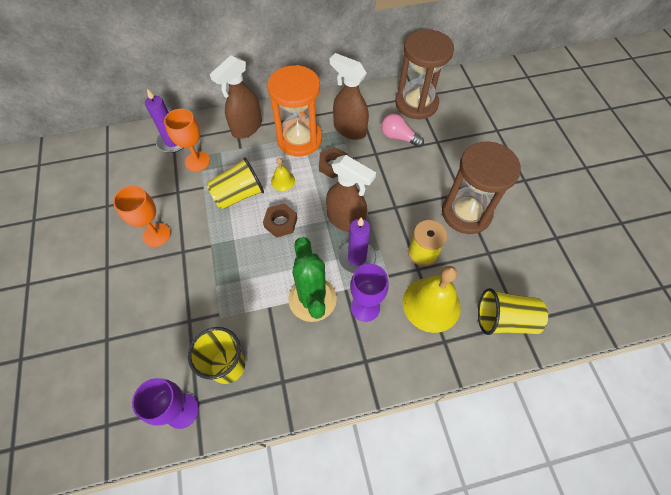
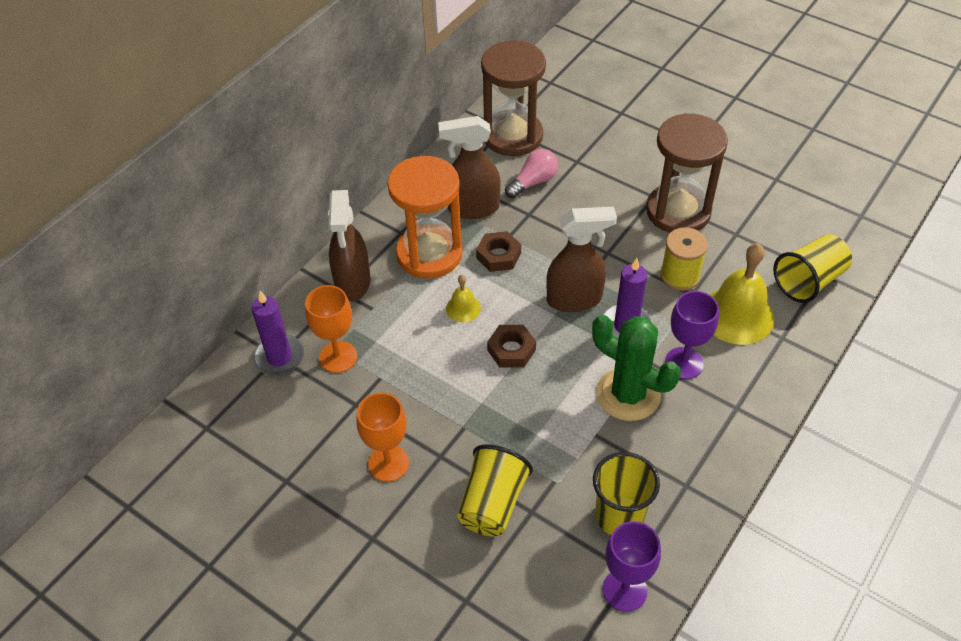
camera: 40 degrees left, 10 degrees down
yellow cup [206,157,264,209] -> yellow cup moved to [457,444,533,536]
pink light bulb [381,114,424,147] -> pink light bulb turned 150 degrees clockwise [505,149,558,199]

